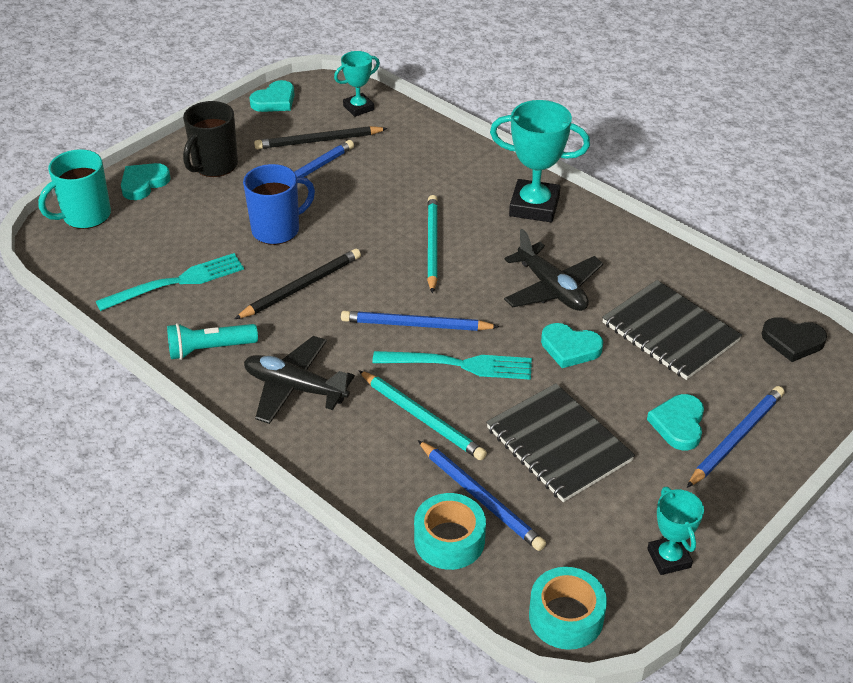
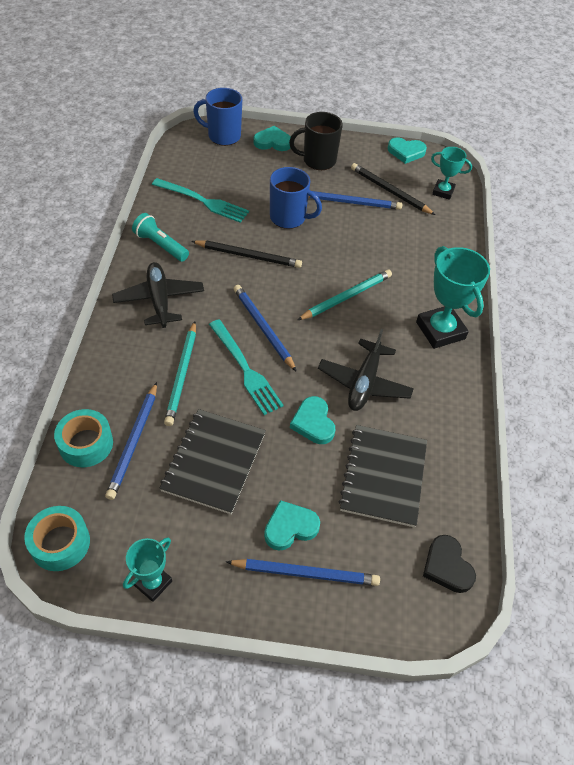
camera: 50 degrees right, 10 degrees up
turquoise mug [38,149,111,229] -> blue mug [193,88,242,146]

